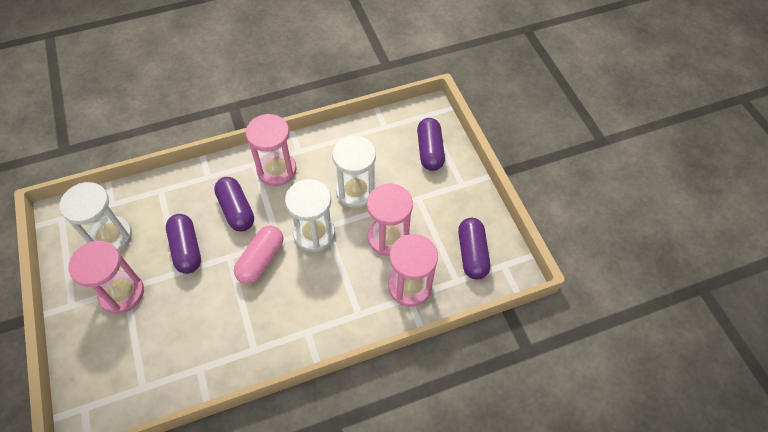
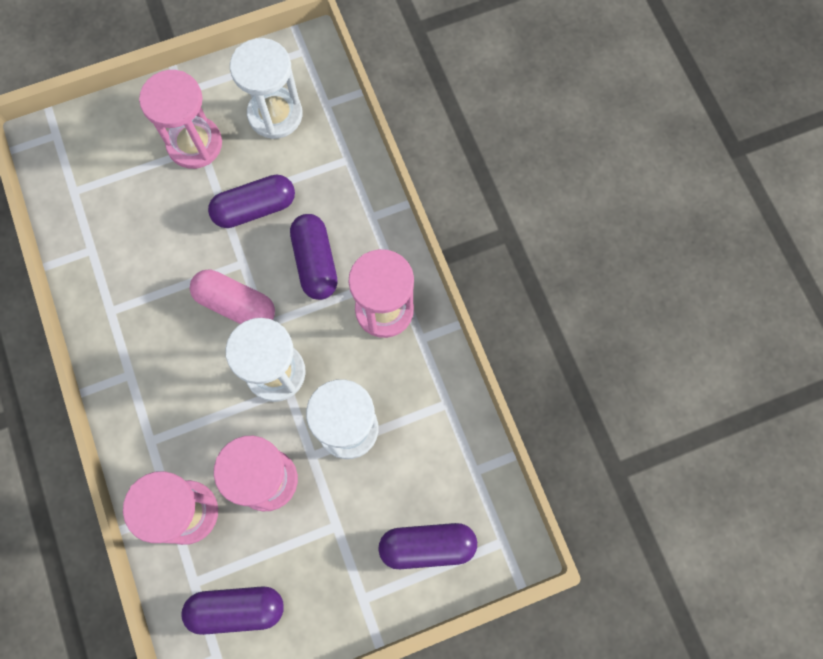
camera: 90 degrees right, 15 degrees up
purple capsule [214,177,254,232] -> purple capsule turned 75 degrees counterclockwise [290,214,338,300]

